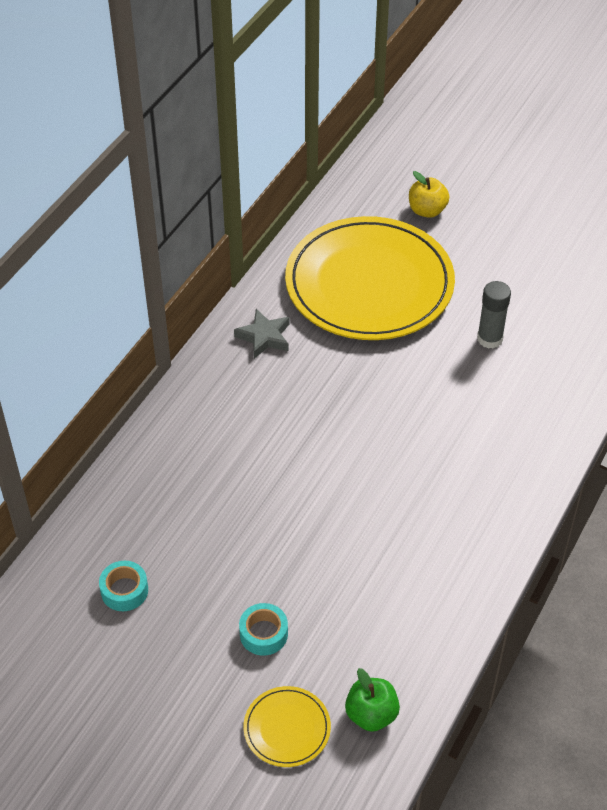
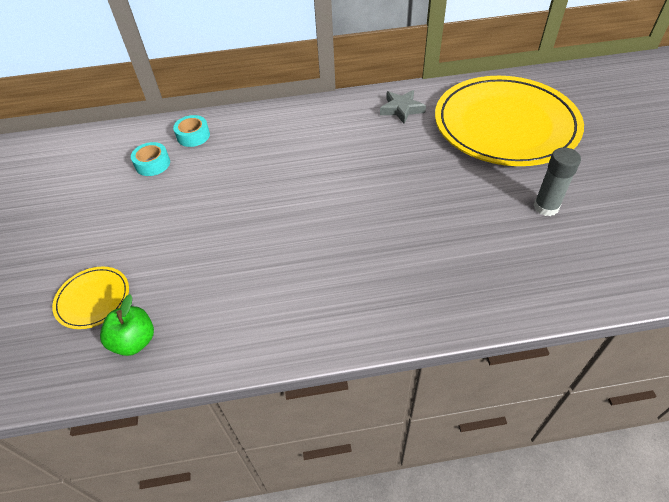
camera: 55 degrees right, 0 degrees up
turquoise tape [239,603,288,656] -> turquoise tape moved to [173,115,210,147]
yellow apple [409,171,449,218] -> none

